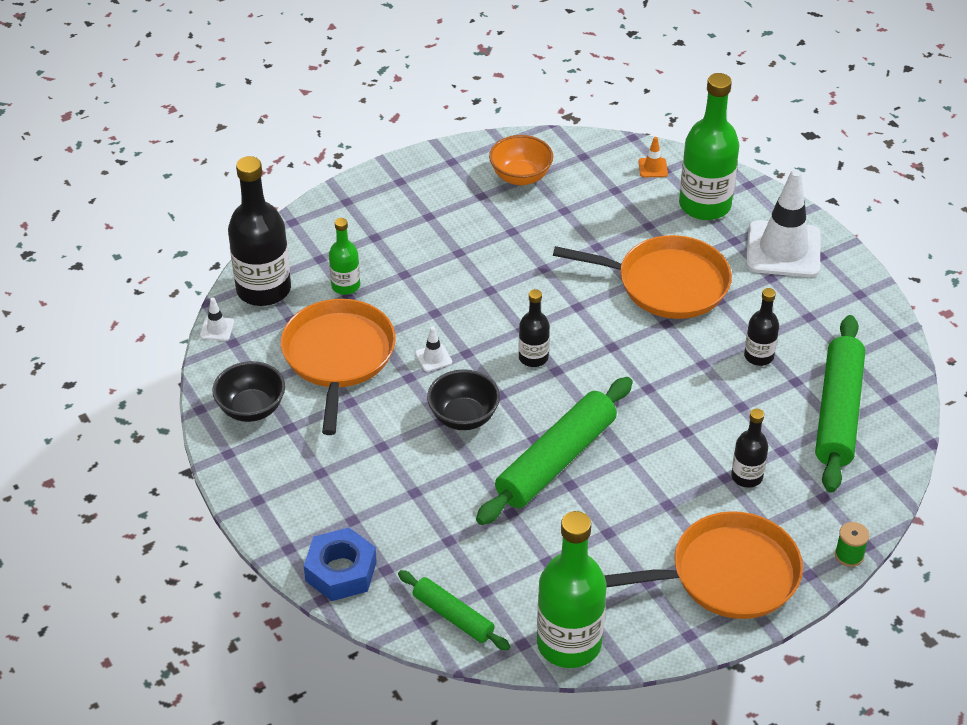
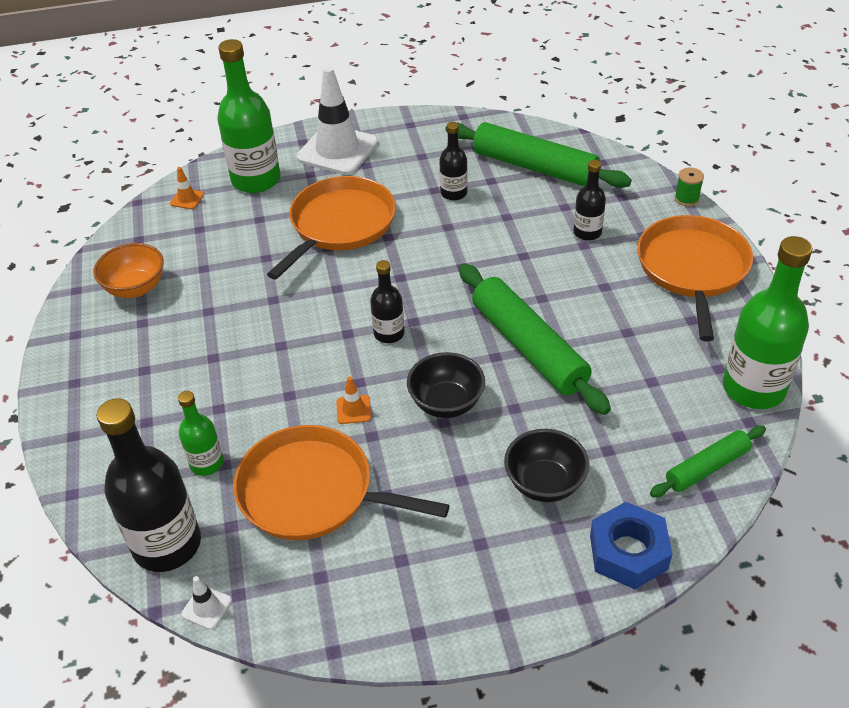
camera: 70 degrees left, 0 degrees up
black bowl [212,361,285,422] -> black bowl moved to [504,429,589,502]
white traffic cone [415,327,452,372] -> orange traffic cone [336,377,371,424]

